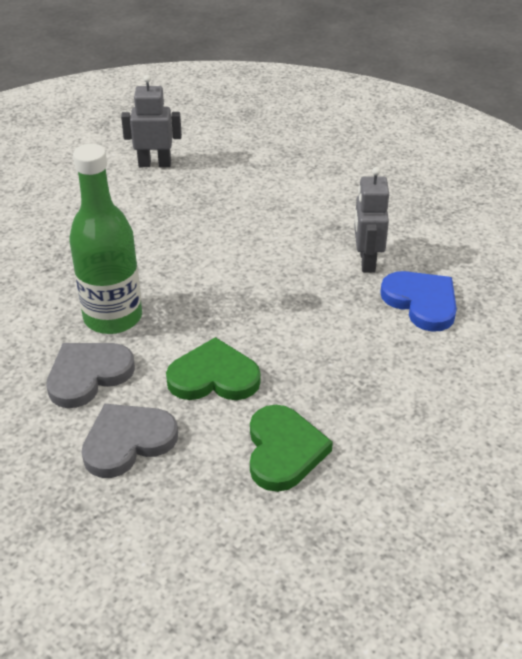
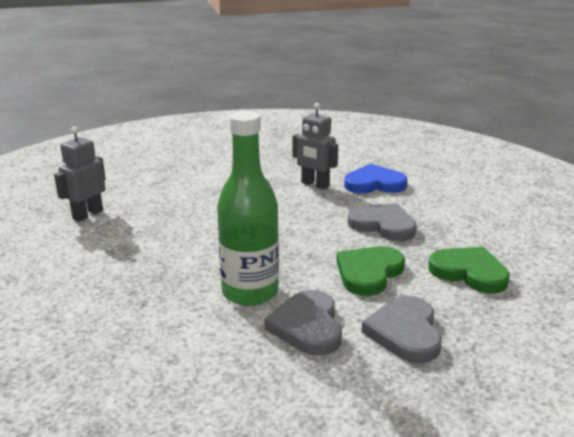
camera: 55 degrees left, 15 degrees down
none -> grey heart [348,203,417,241]

